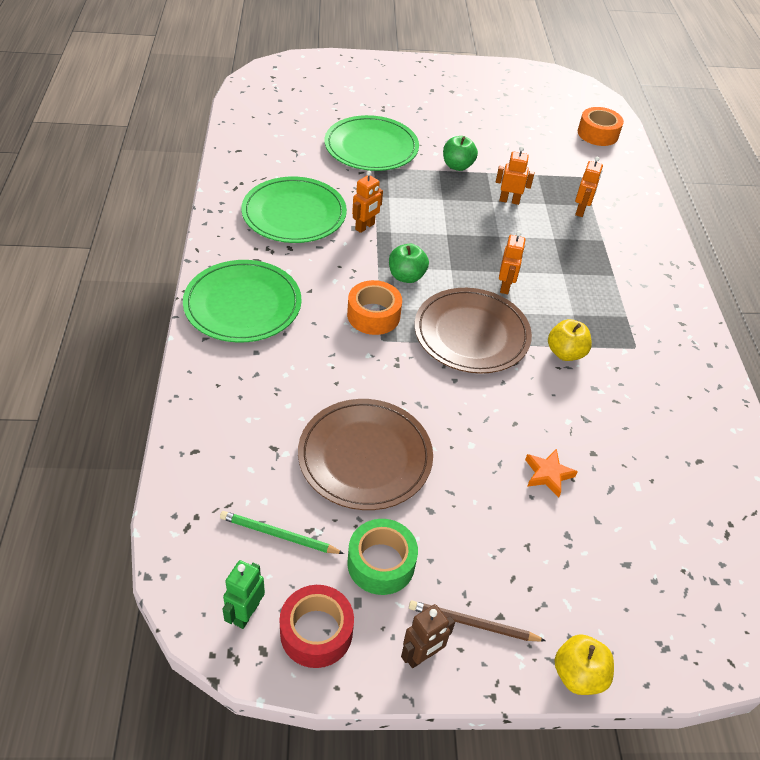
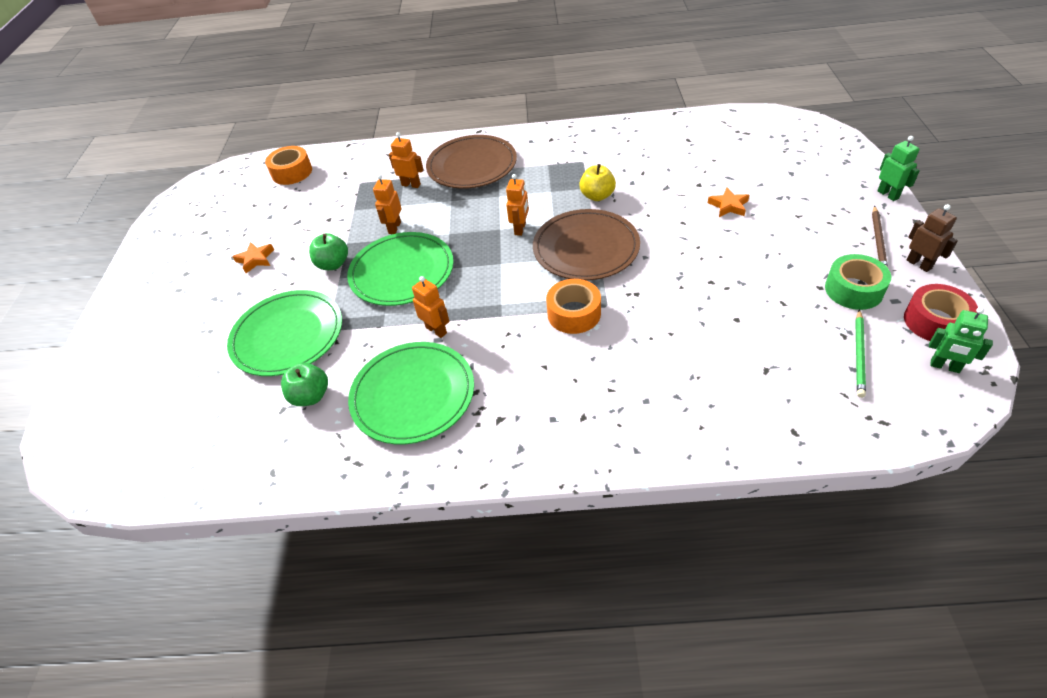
camera: 80 degrees left, 0 degrees up
green plate [183,260,301,343] -> green plate moved to [347,232,454,306]
brown plate [298,399,433,510] -> brown plate moved to [426,135,517,189]
green apple [389,244,429,283] -> green apple moved to [281,362,328,406]
orange robot [499,231,525,294] -> orange robot turned 90 degrees clockwise [506,174,529,236]
yellow apple [554,634,614,695] -> green robot [877,136,920,201]
none -> orange star [233,242,274,273]

